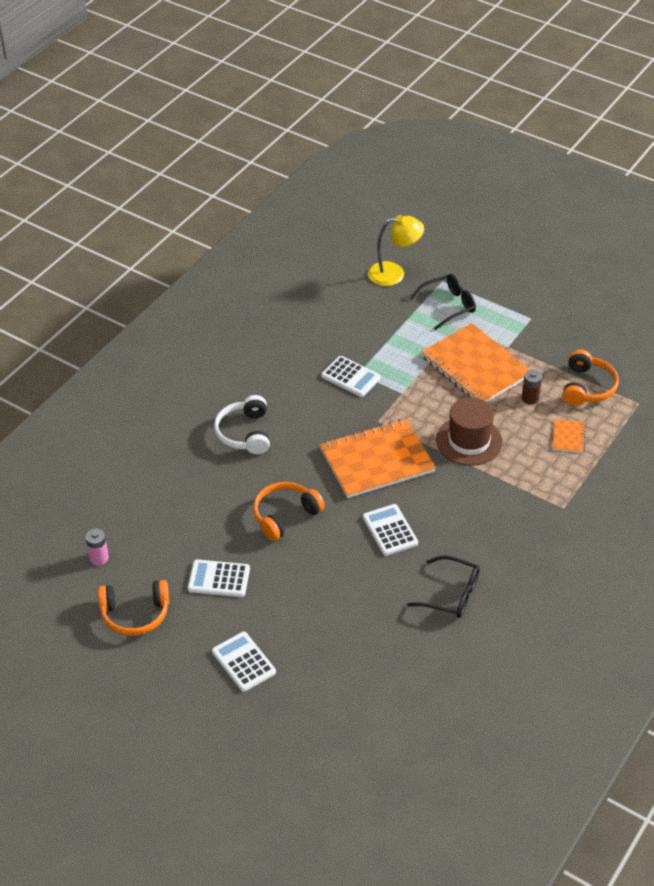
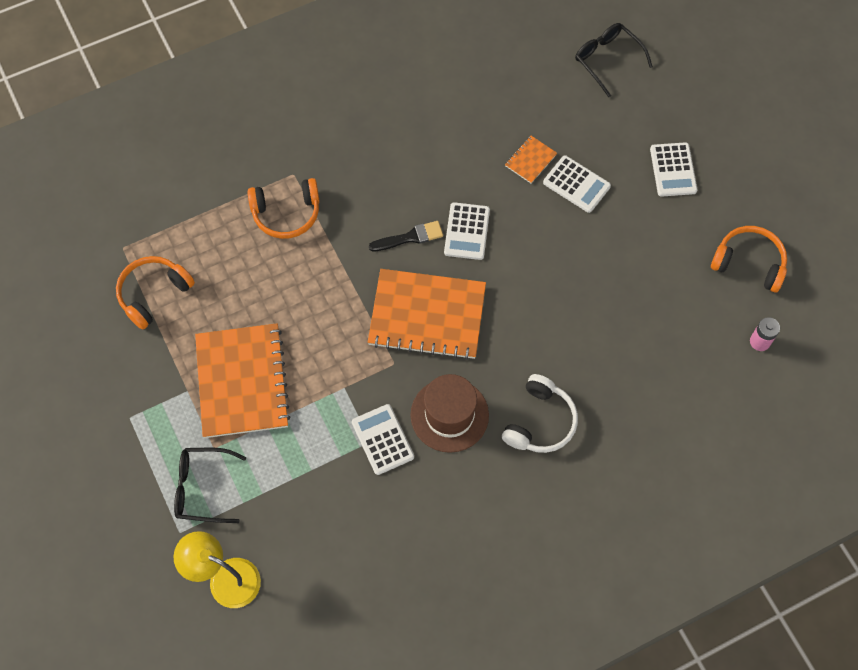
camera: 150 degrees left, 20 degrees up
white calculator [188,559,250,597] -> white calculator moved to [543,155,611,213]
orange headphones [253,482,325,541] -> orange headphones moved to [248,178,320,239]
black glasses [407,556,479,618] -> black glasses moved to [575,23,653,97]
brown hat [436,397,503,466] -> brown hat moved to [410,374,489,453]
brown battery [521,370,542,404] -> none
orange notebook [553,419,586,453] -> orange notebook moved to [505,136,557,183]
none -> black brush [369,221,443,251]

